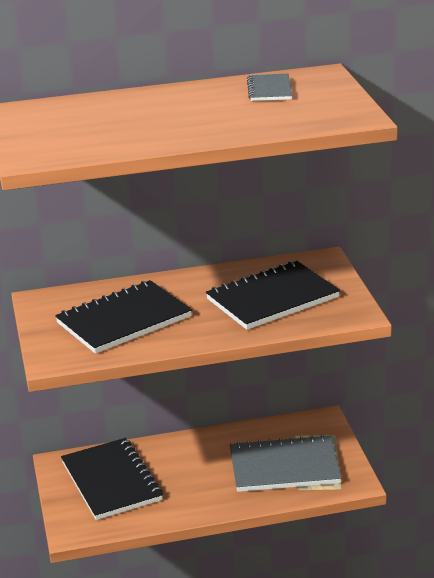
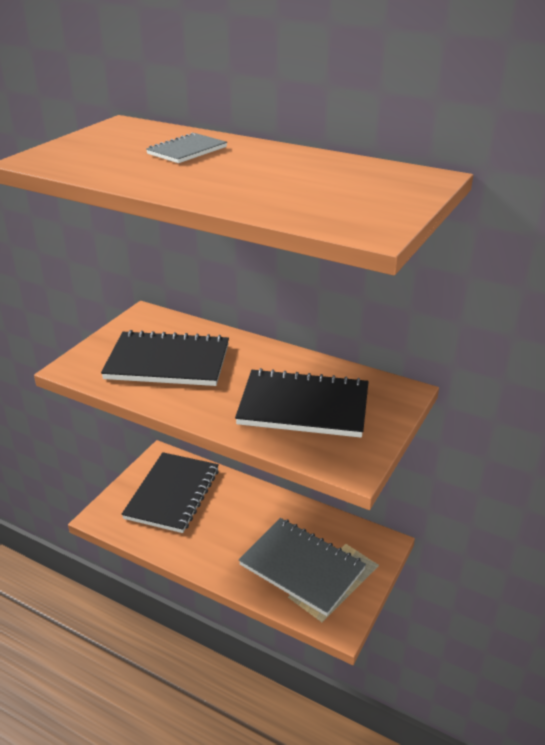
camera: 40 degrees right, 5 degrees up
grey notebook [247,74,292,101] -> grey notebook moved to [146,133,227,163]

